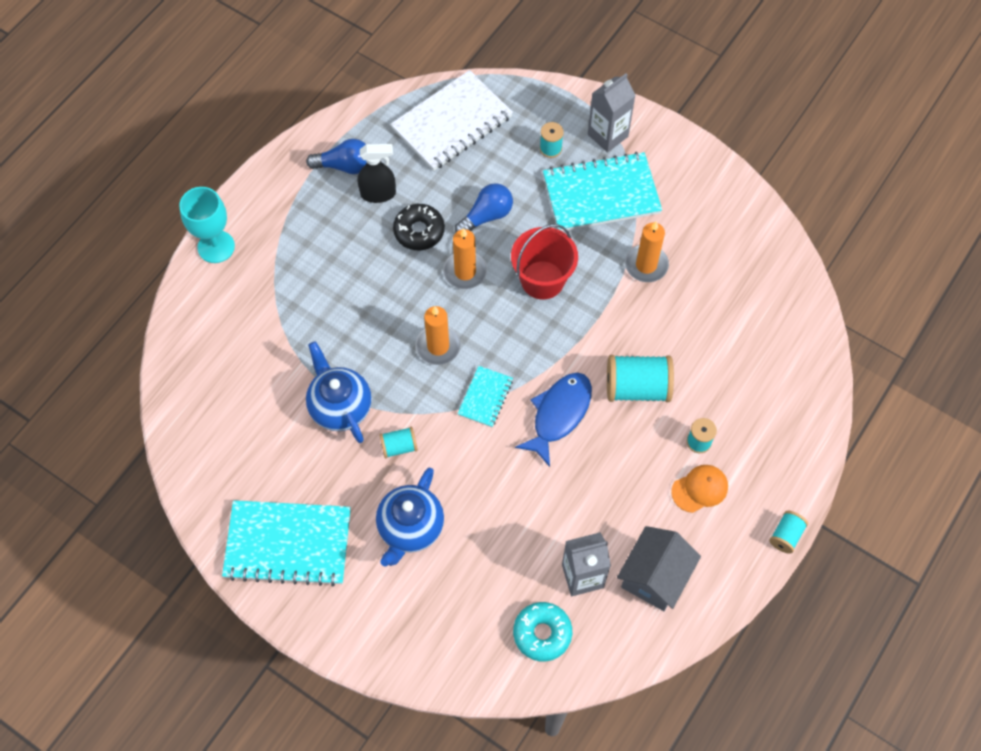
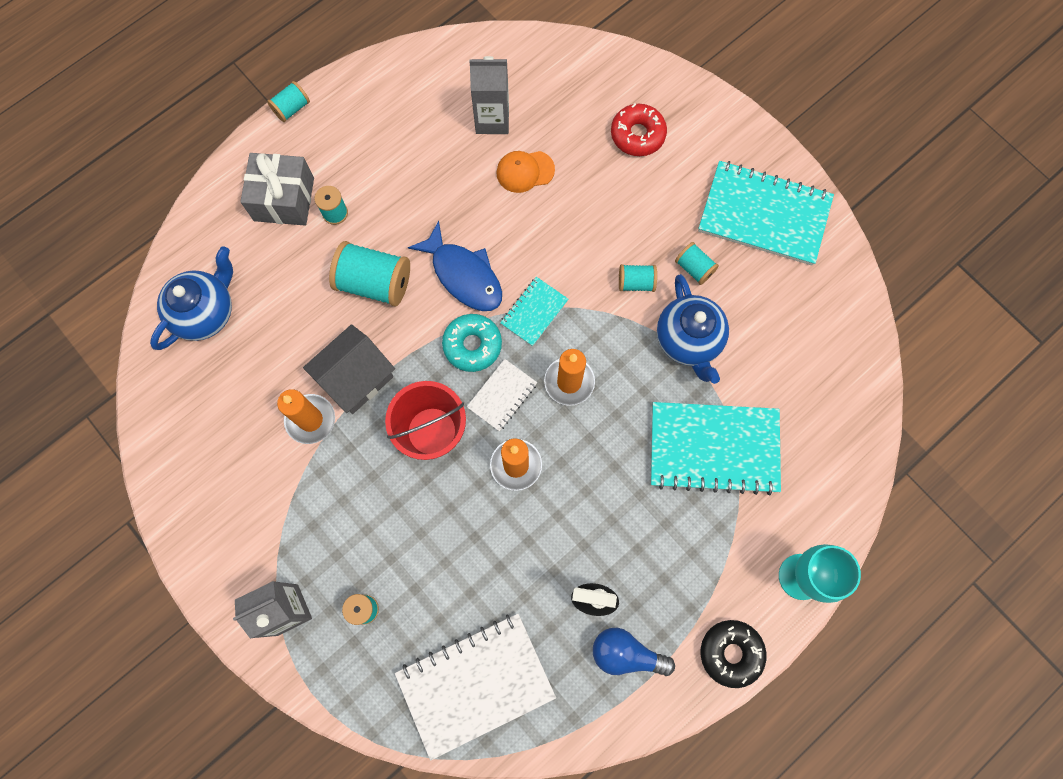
camera: 165 degrees left, 10 degrees up
blue teapot [376,467,444,566] -> blue teapot moved to [150,246,233,350]
black donut [393,204,445,250] -> black donut moved to [701,620,766,688]
blue light bulb [455,183,513,232] -> none
turquoise donut [513,602,572,661] -> turquoise donut moved to [442,314,502,372]
blue fish [515,373,592,467] -> blue fish turned 90 degrees counterclockwise [408,221,502,311]
turquoise notebook [543,152,662,231] -> turquoise notebook moved to [651,402,781,496]
grey house [617,526,701,611] -> grey house moved to [303,324,395,414]
orange cap [671,465,728,513] -> orange cap moved to [497,151,555,193]
none -> grey gift [240,153,314,226]
none -> white notebook [467,359,537,432]
none -> red donut [611,104,667,156]
none -> turquoise spool [675,242,719,285]

